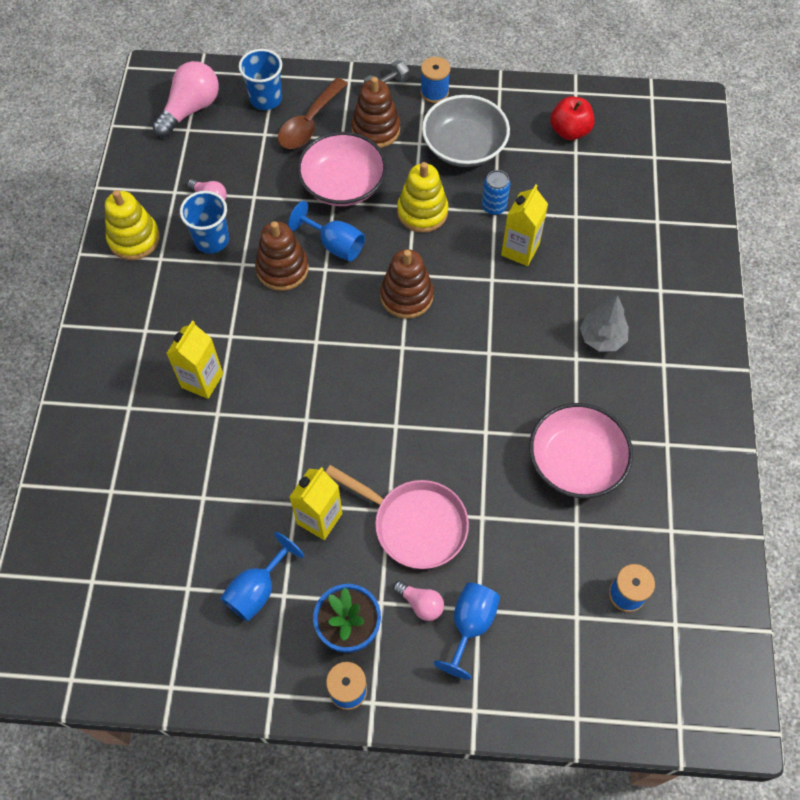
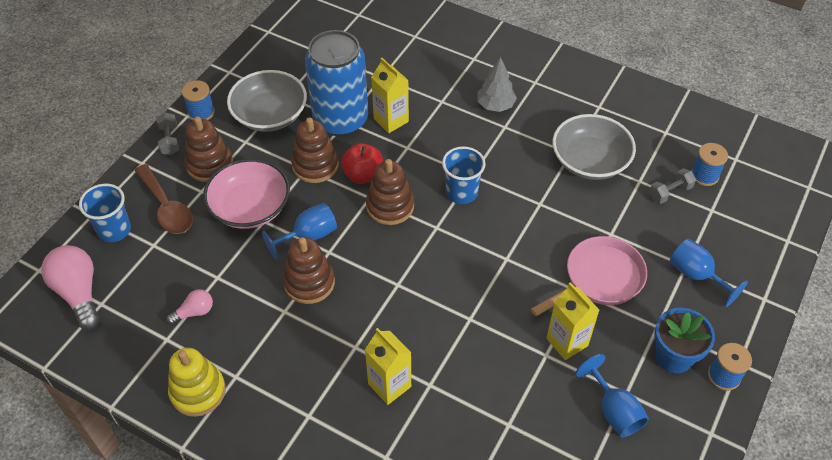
camera: 65 degrees left, 10 degrees down
blue cup [180,191,229,254] -> blue cup moved to [442,146,486,204]
pink light bulb [393,580,444,621] -> none
yellow stacking toy [397,162,448,233] -> brown stacking toy [291,117,339,183]
blue can [482,170,510,215] -> blue can [305,30,368,136], size x2.49
pink bowl [529,403,633,498] -> grey bowl [553,114,636,180]
red apple [550,96,594,140] -> red apple moved to [341,143,383,184]
none -> grey dumbbell [649,168,696,204]

